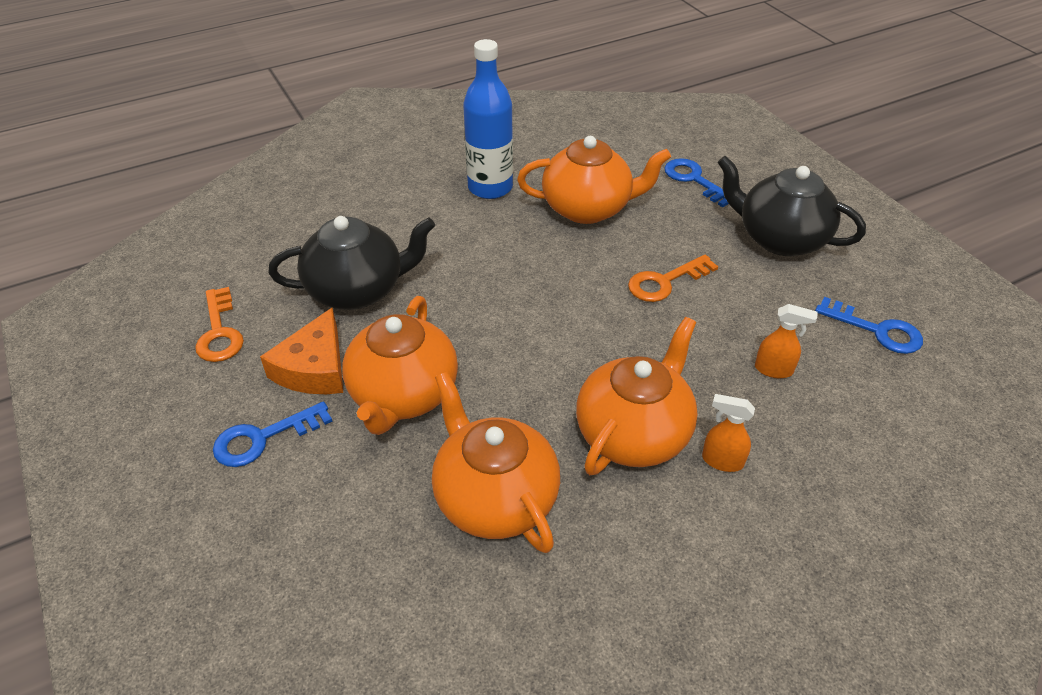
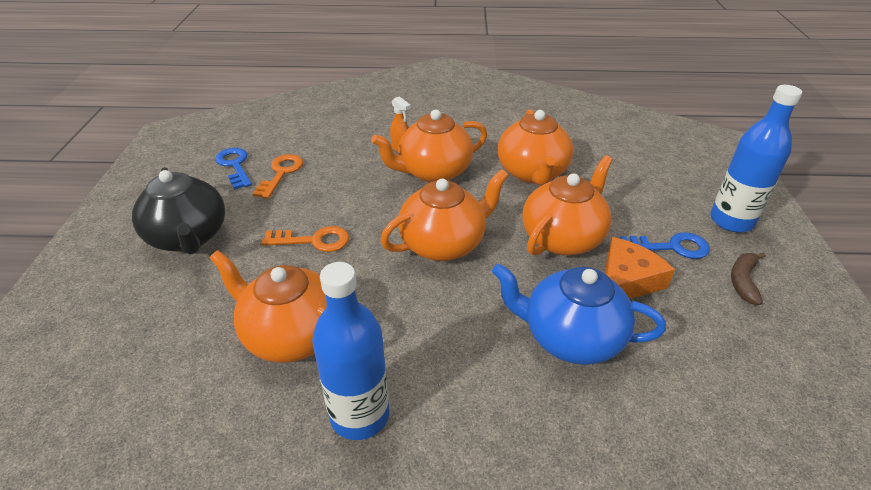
camera: 150 degrees left, 5 degrees down
orange key [195,287,244,362] -> orange key moved to [253,154,303,199]
black teapot [269,216,435,310] -> blue teapot [492,264,666,365]
blue key [664,158,729,207] -> none
orange spray bottle [755,304,818,378] -> none
none -> orange teapot [380,169,509,261]
none -> blue bottle [710,85,802,232]
none -> brown banana [731,252,766,305]

